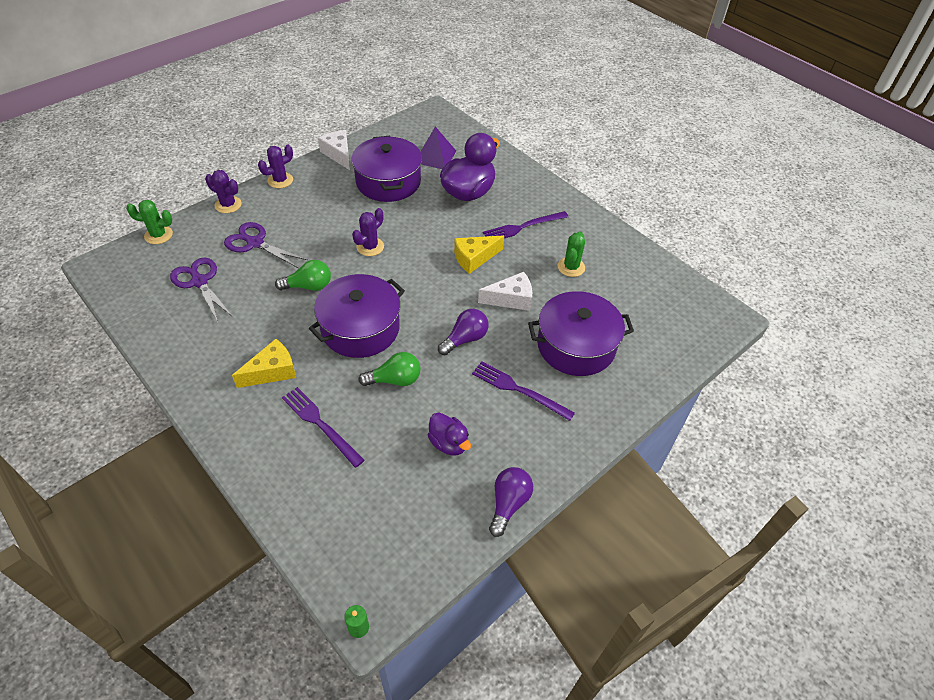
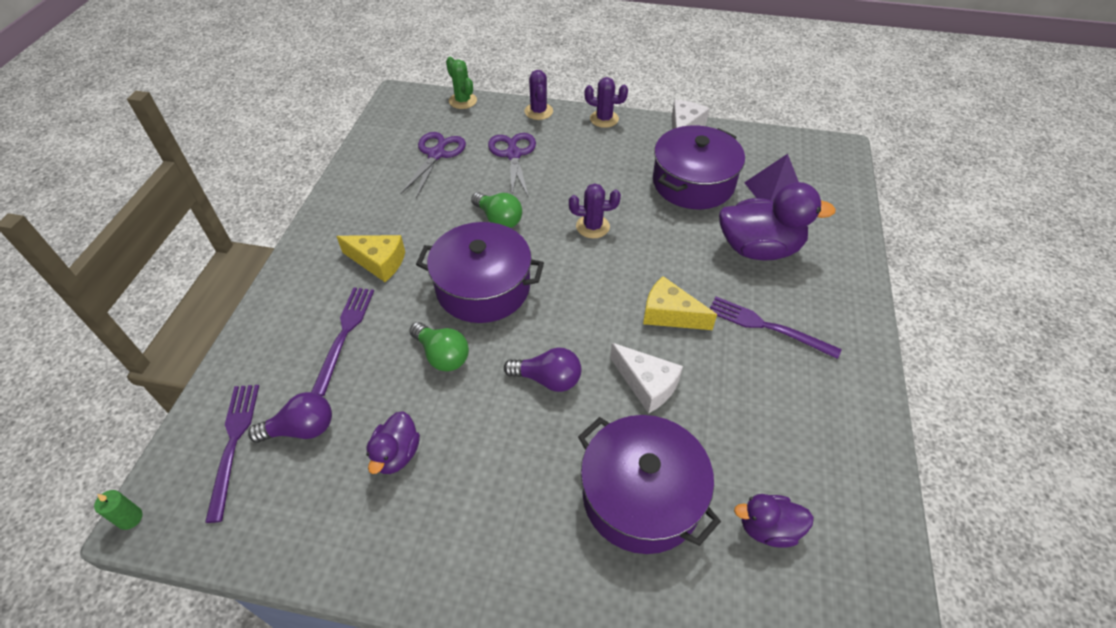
camera: 55 degrees right, 0 degrees up
purple fork [472,361,575,421] -> purple fork moved to [205,385,259,523]
purple light bulb [489,467,533,537] -> purple light bulb moved to [248,392,332,443]
green cactus [557,231,585,277] -> none
none -> purple duck [734,494,814,548]

